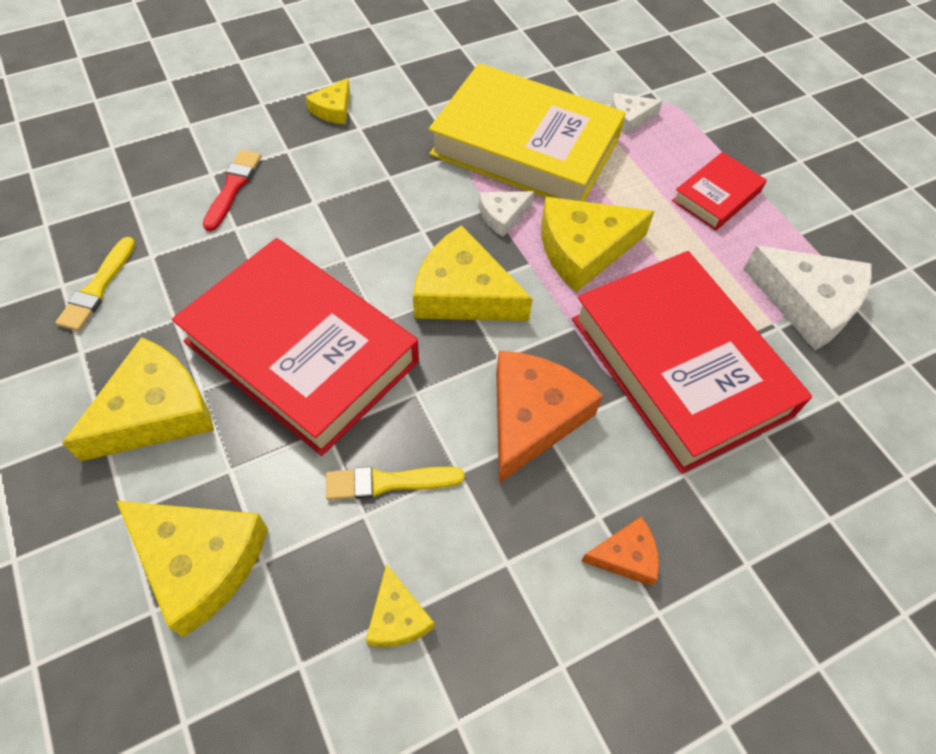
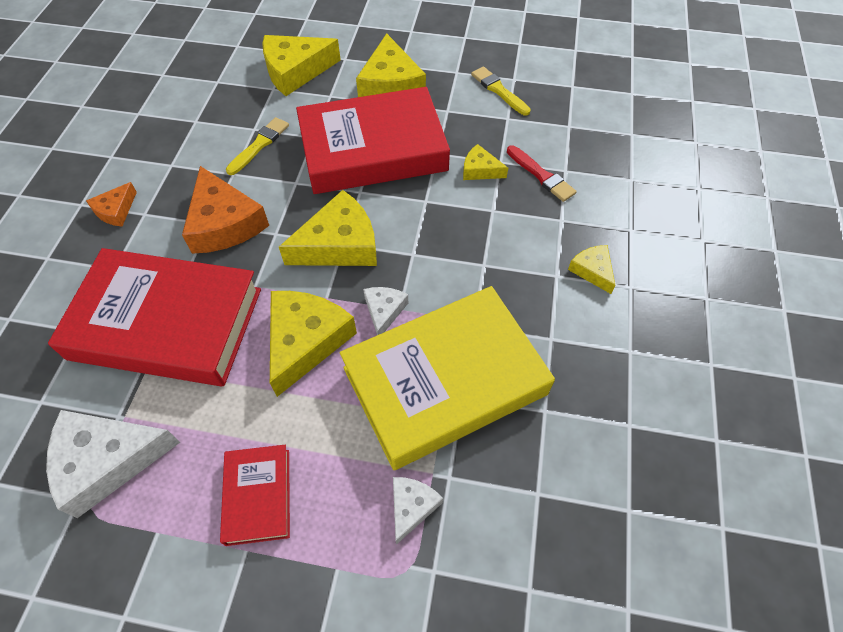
camera: 130 degrees right, 0 degrees up
yellow cheese [366,564,435,647] -> yellow cheese moved to [463,144,508,180]

